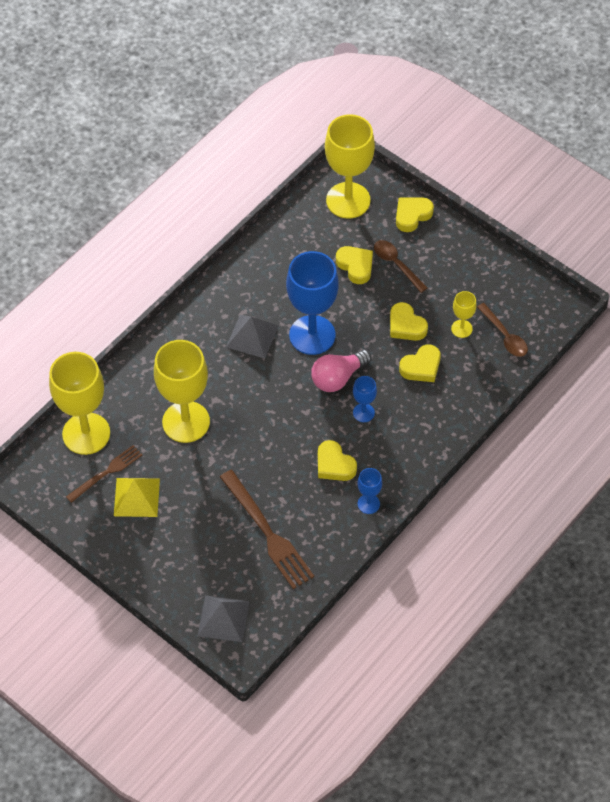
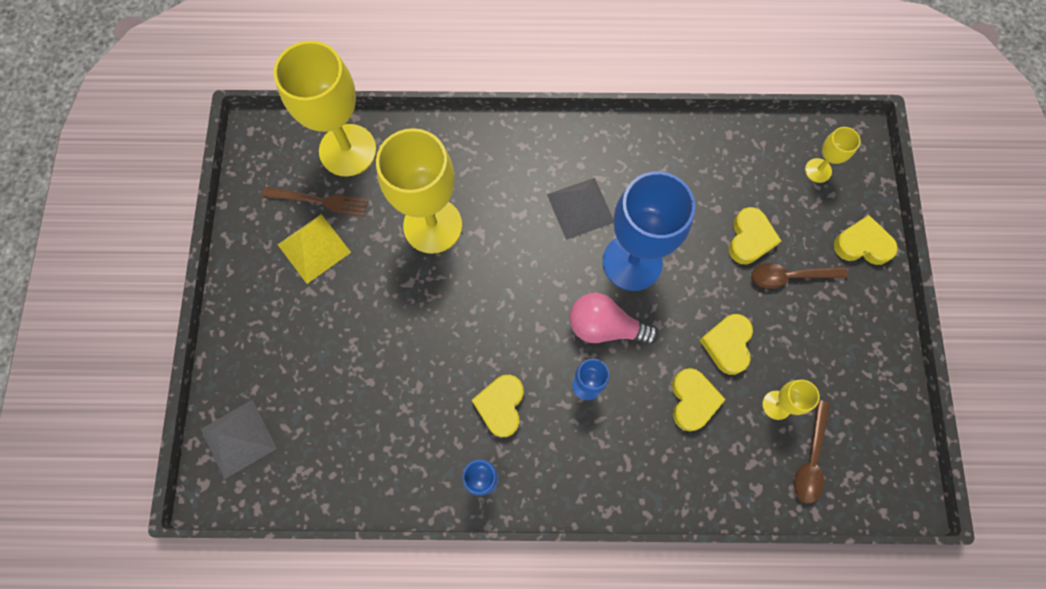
camera: 50 degrees right, 15 degrees up
brown fork [220,470,314,589] -> none
yellow goblet [325,114,375,219] -> yellow goblet [805,127,860,183], size x0.46
brown spoon [374,240,427,293] -> brown spoon turned 105 degrees counterclockwise [751,263,848,289]
yellow heart [399,345,441,382] -> yellow heart turned 105 degrees counterclockwise [672,368,726,431]

